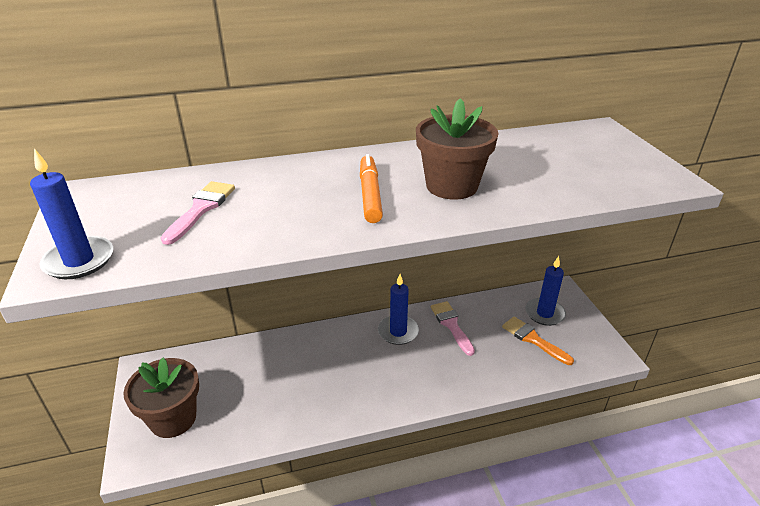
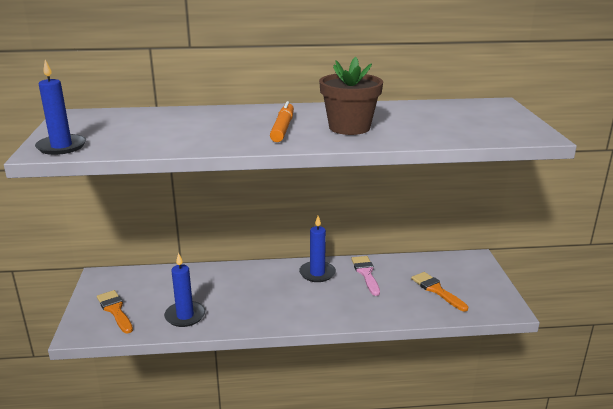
camera: 10 degrees right, 10 degrees down
brown flower pot [123,358,199,438] -> orange brush [97,290,133,333]
pink brush [161,181,235,245] -> none
blue candle [525,256,566,326] -> blue candle moved to [164,253,205,327]

